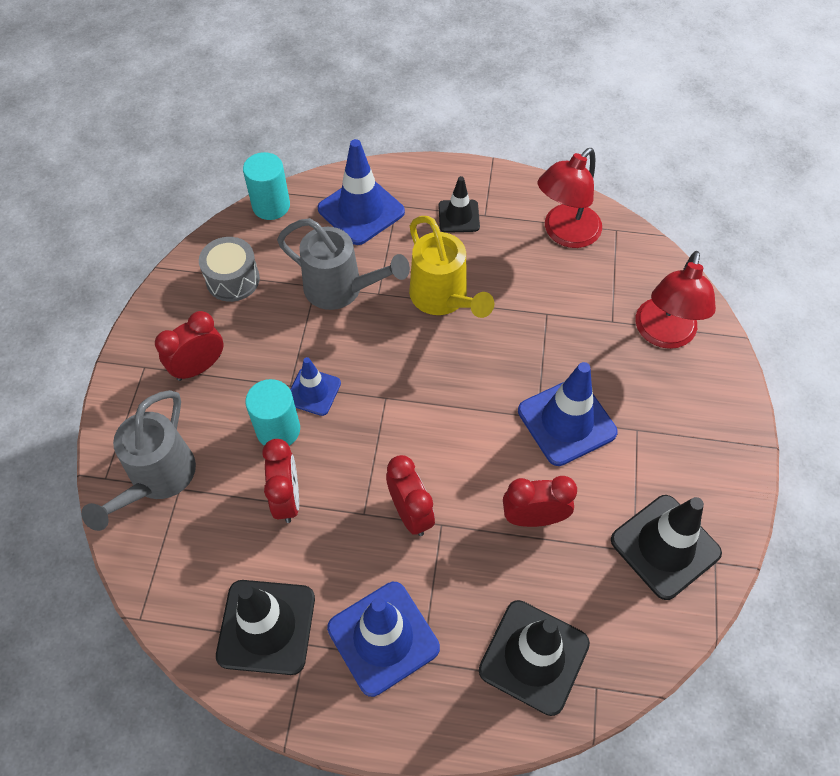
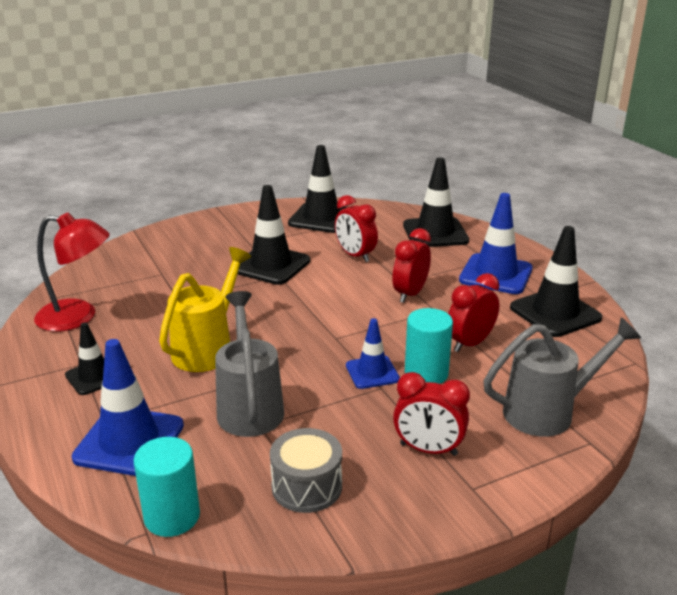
camera: 125 degrees left, 30 degrees down
blue traffic cone [518,362,618,466] -> black traffic cone [238,185,310,285]
red lamp [635,251,716,349] -> none

